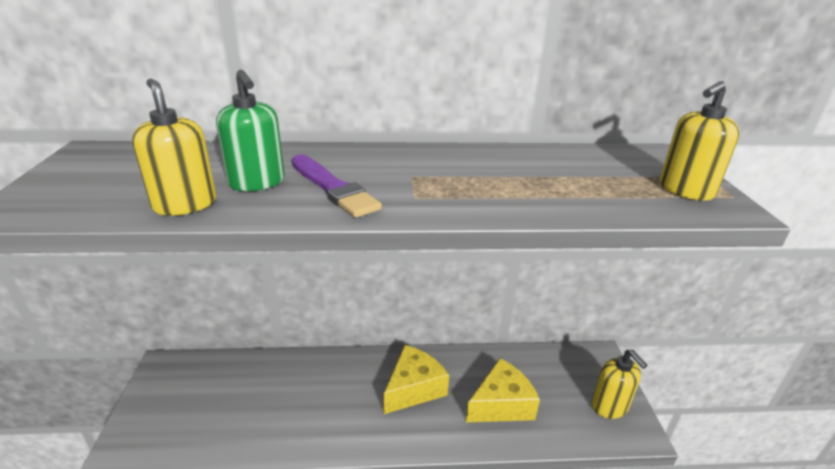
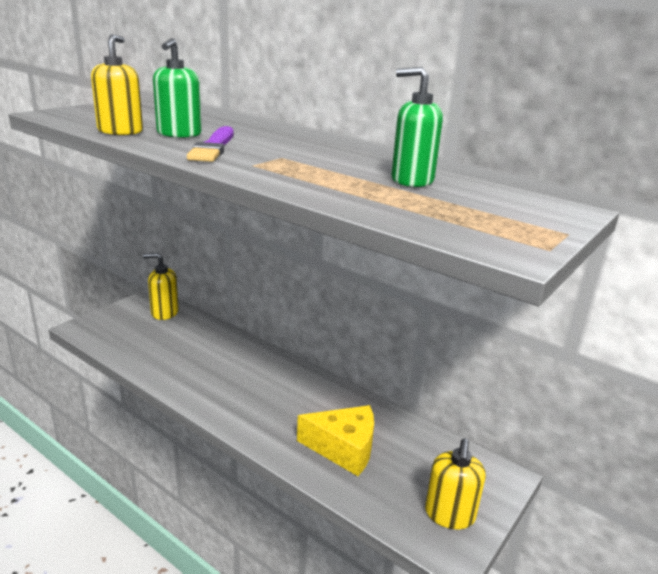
camera: 40 degrees right, 5 degrees down
yellow cheese [383,345,449,414] -> none
yellow soap dispenser [659,81,740,201] -> yellow soap dispenser moved to [143,253,179,320]
none -> green soap dispenser [391,67,443,187]

